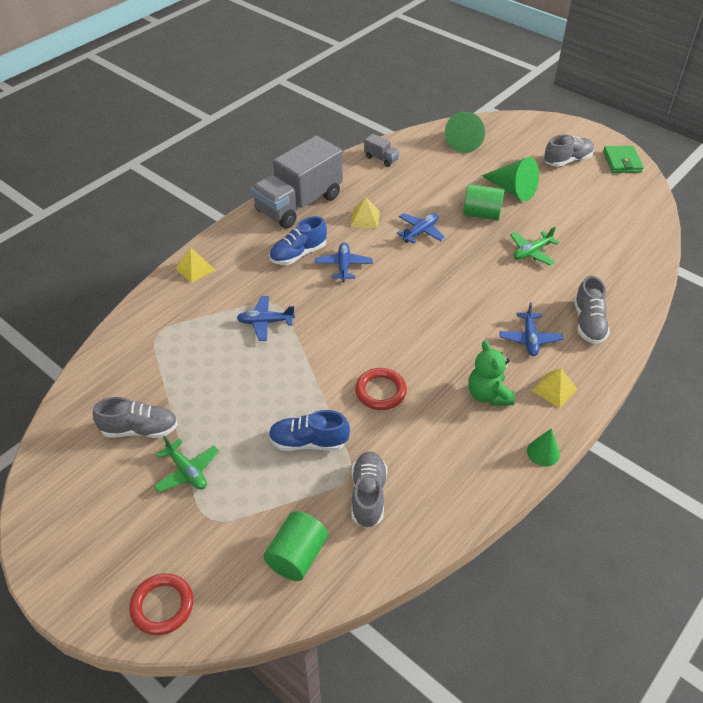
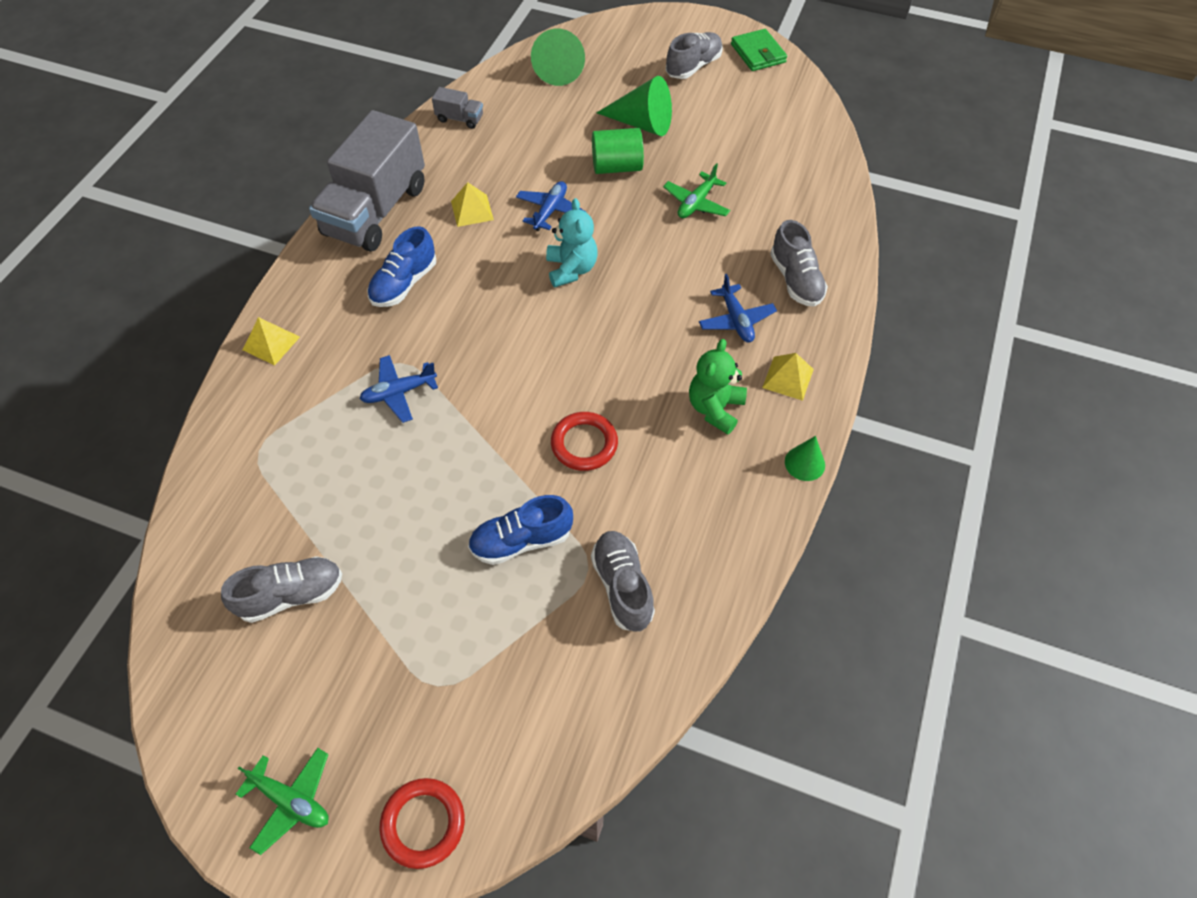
camera: 20 degrees left, 10 degrees up
green plane [154,435,219,492] -> green plane moved to [236,748,329,855]
green cylinder [264,511,328,581] -> none
blue plane [315,242,373,282] -> none
green teddy bear [468,341,515,406] -> green teddy bear turned 60 degrees clockwise [689,339,747,434]
none -> turquoise teddy bear [546,198,597,287]

